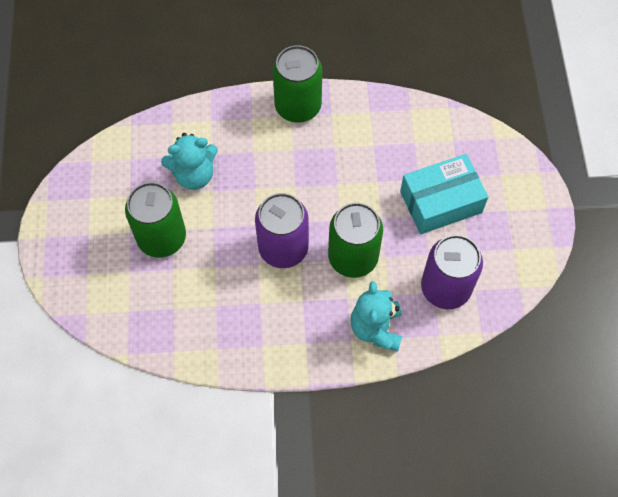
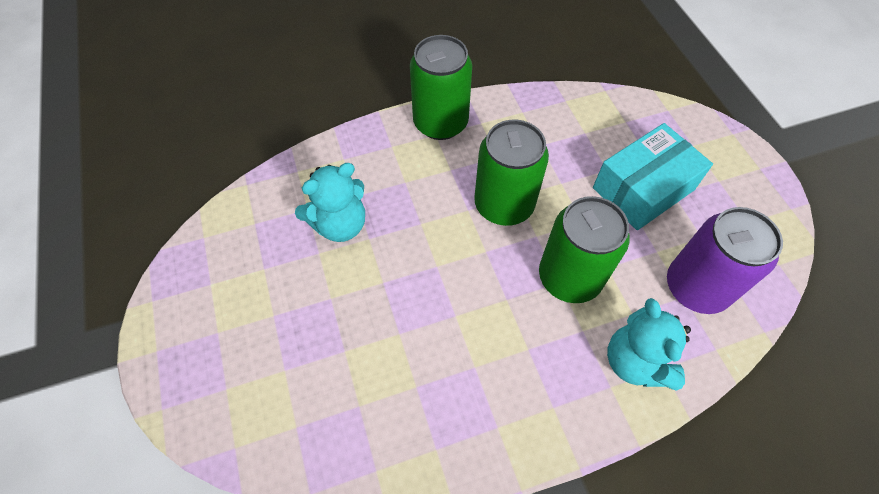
camera: 15 degrees left, 5 degrees down
green can [125,182,186,258] -> green can moved to [474,120,549,226]
purple can [255,193,309,268] -> none

